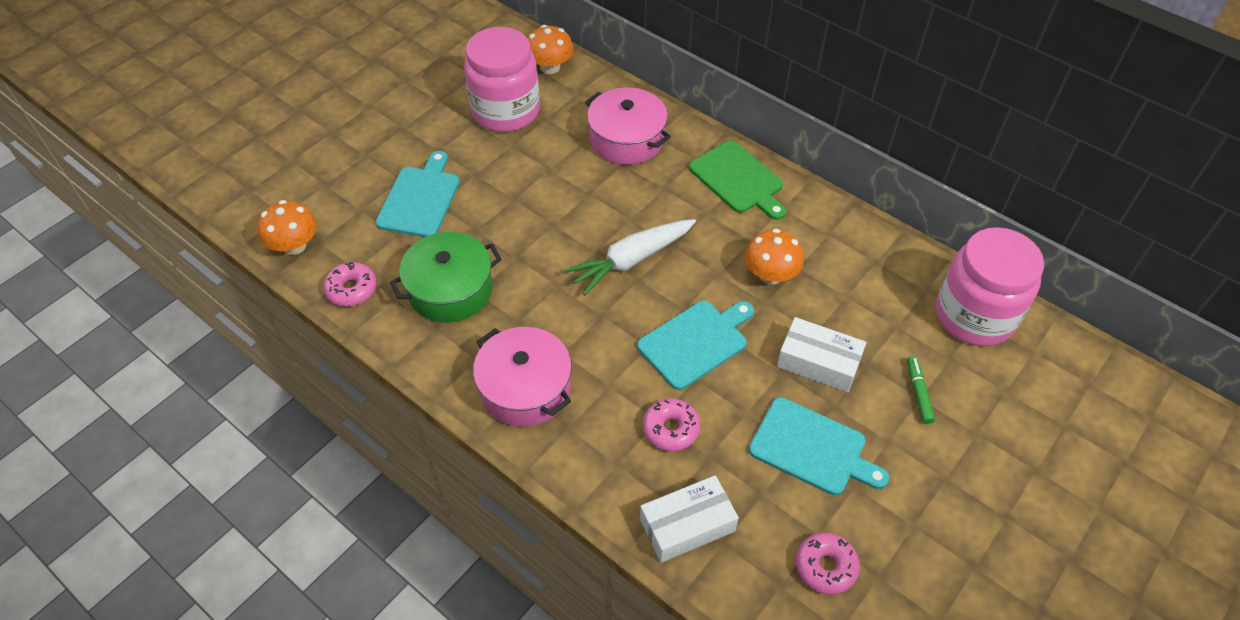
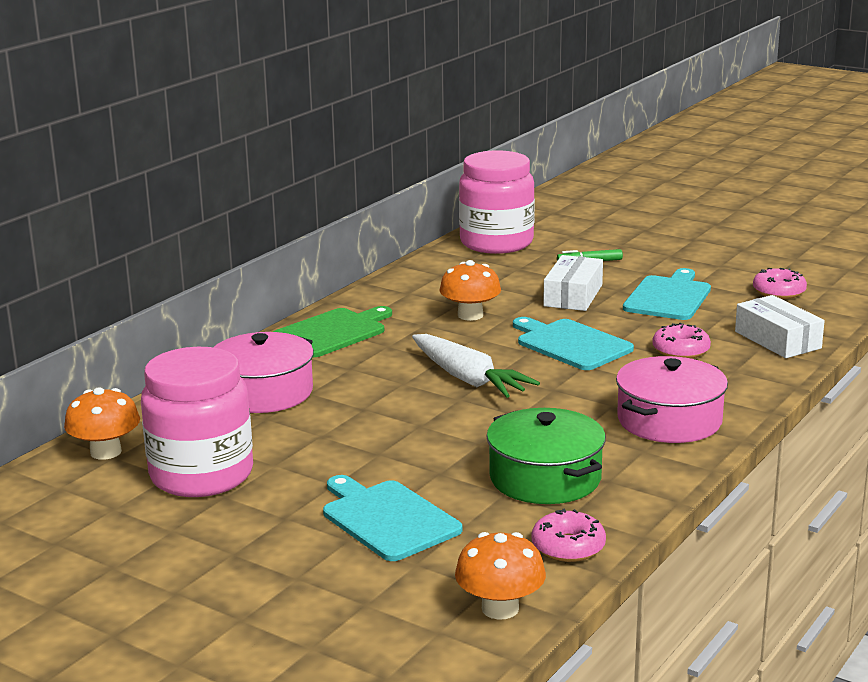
camera: 95 degrees left, 30 degrees down
turquoise cutting board [376,151,460,237] -> turquoise cutting board turned 45 degrees clockwise [323,475,462,561]

